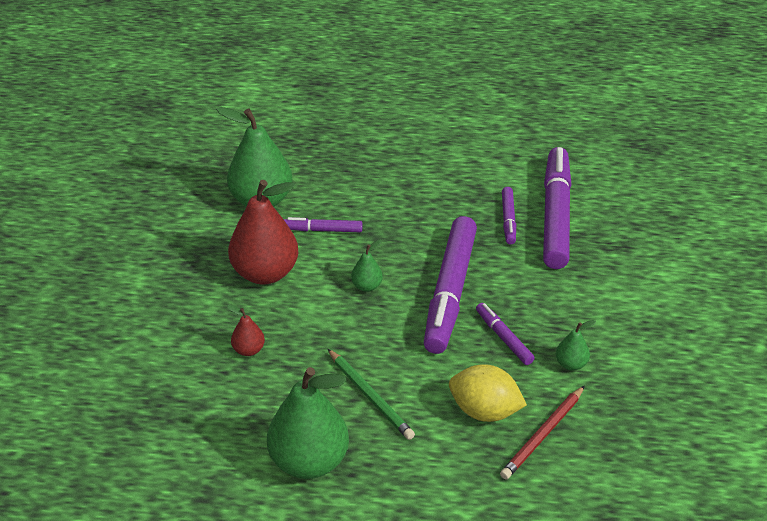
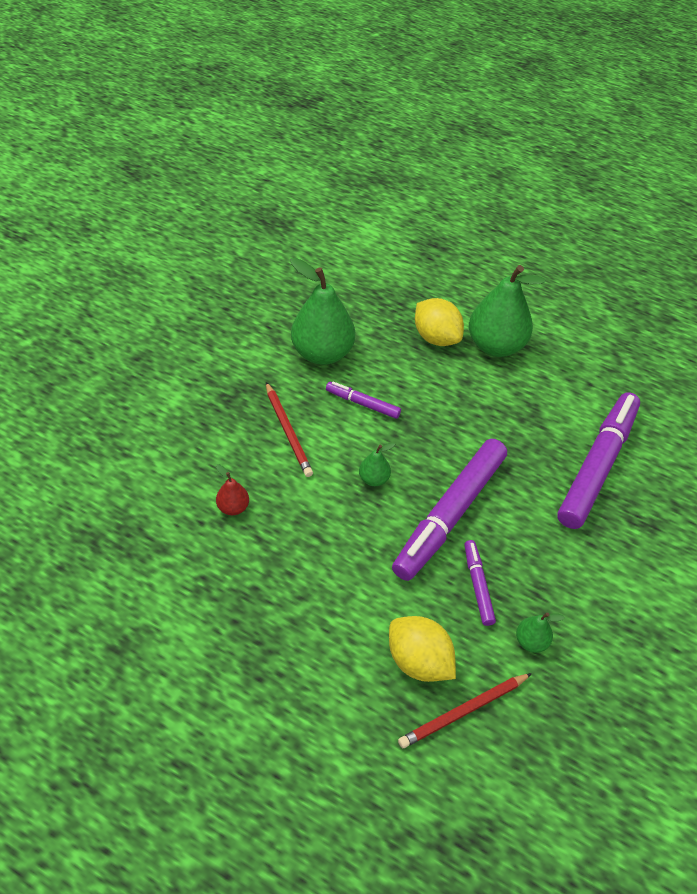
camera: 20 degrees right, 10 degrees up
red pear [228,180,298,284] -> red pencil [266,382,313,477]
green pear [267,367,349,479] -> green pear moved to [469,265,545,357]
green pencil [328,349,415,440] -> none
purple marker [502,187,516,245] -> none
none -> yellow lemon [415,298,464,346]

